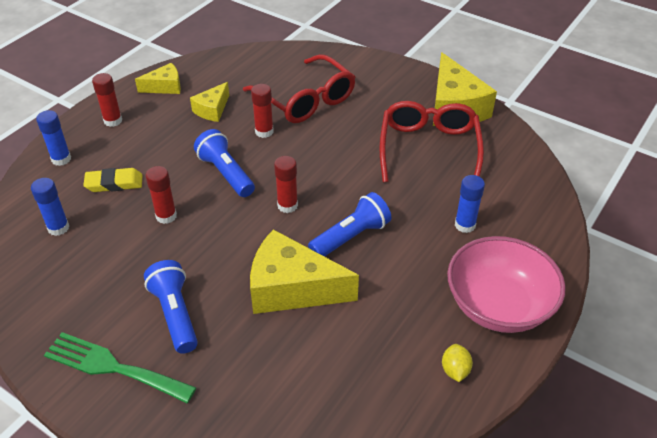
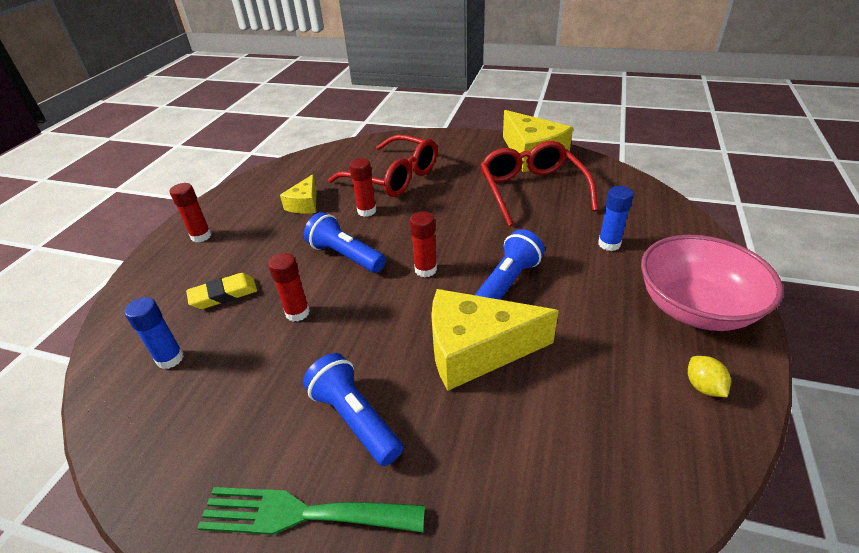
camera: 15 degrees left, 5 degrees down
blue glue stick [36,110,71,166] -> none
yellow cheese [135,63,181,94] -> none

